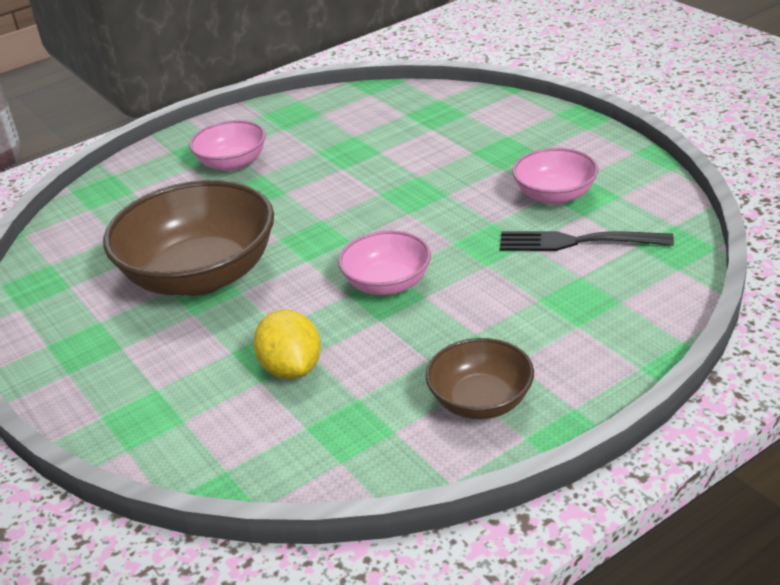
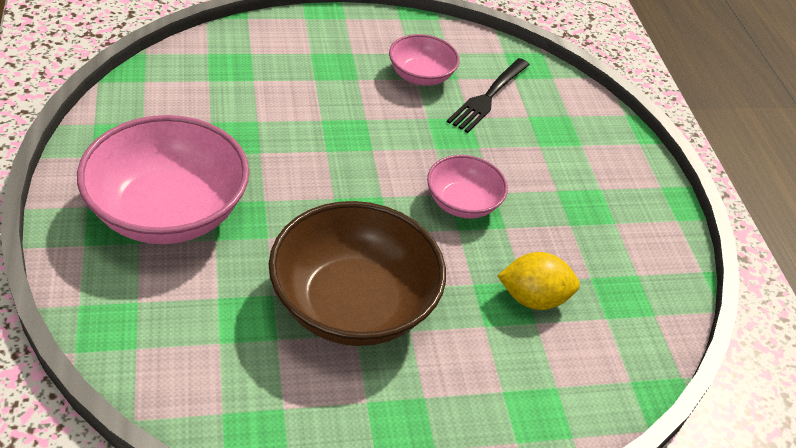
camera: 75 degrees left, 10 degrees up
pink bowl [189,120,266,171] -> pink bowl [77,115,249,244], size x1.88
brown bowl [426,338,534,419] -> none

